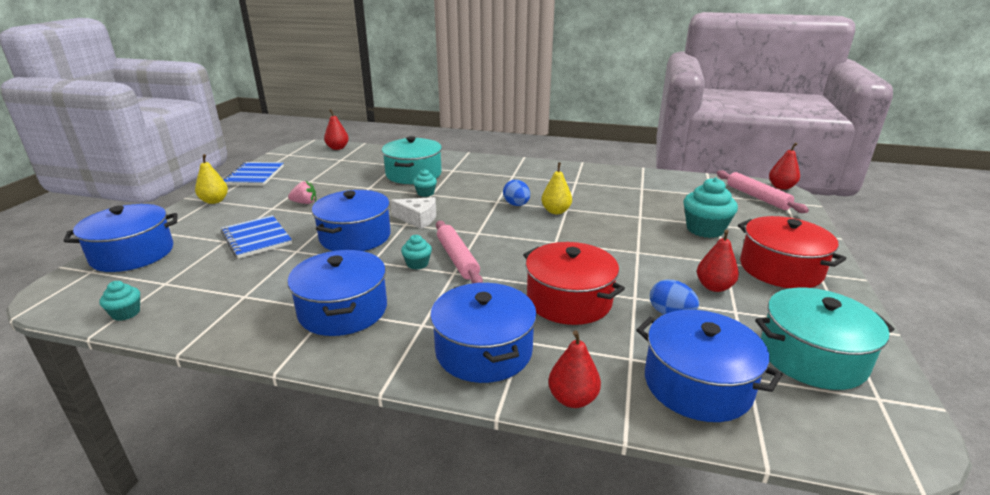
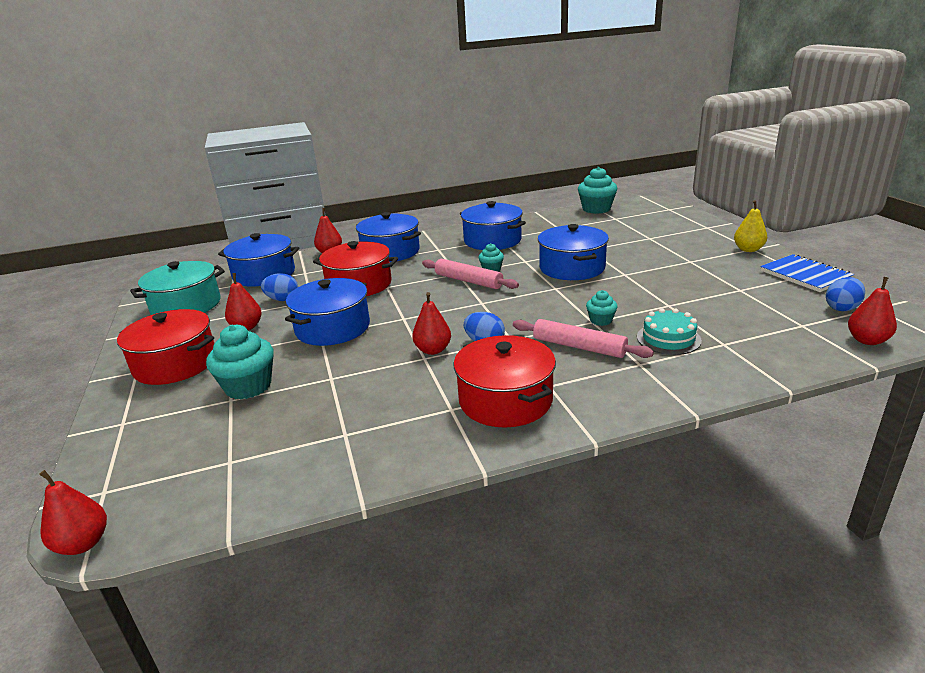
camera: 150 degrees right, 0 degrees up
blue pot [64,204,177,272] -> blue pot moved to [285,278,370,346]
turquoise cupcake [99,281,140,321] -> turquoise cupcake [578,167,618,214], size x1.87
blue notebook [221,215,292,259] -> none
pink strawberry [288,181,316,204] -> none
turquoise pot [382,136,442,184] -> turquoise cake [637,308,702,355]
white cheese [390,197,436,229] -> none
yellow pear [541,163,572,214] -> red pear [412,292,451,355]
pink rolling pin [717,170,809,213] -> pink rolling pin moved to [513,319,654,358]
none -> red pot [454,335,556,428]
none -> blue egg [826,277,865,311]

